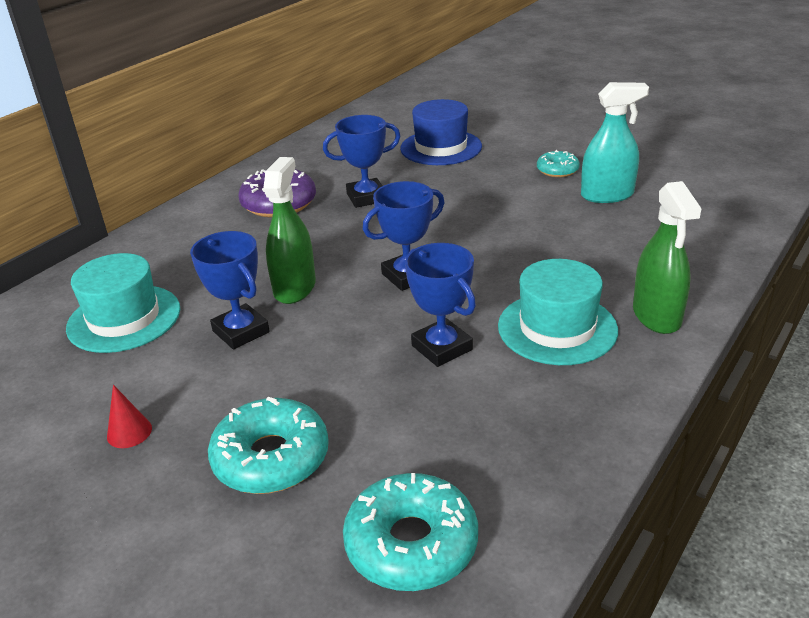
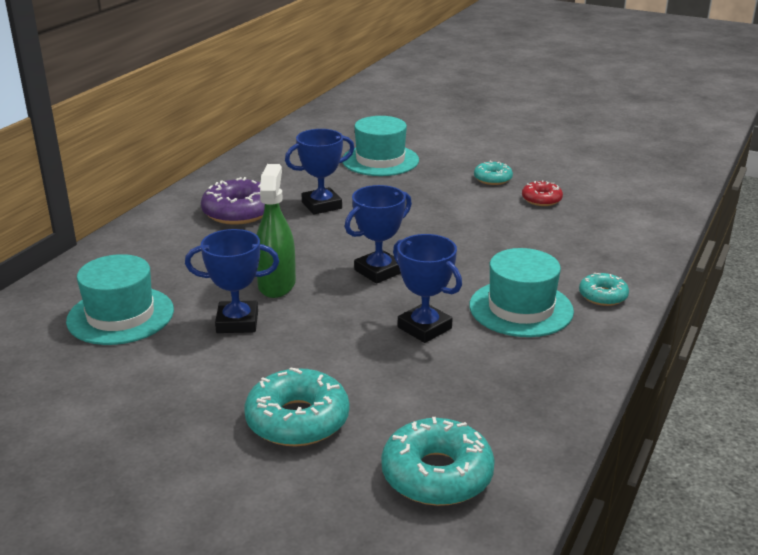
camera: 10 degrees left, 5 degrees down
red cone [107,385,152,448] -> none
blue trophy [190,231,270,350] -> blue trophy turned 45 degrees counterclockwise [185,229,279,333]
blue hat [400,99,482,165] -> turquoise hat [342,116,419,176]
turquoise spray bottle [581,82,649,203] -> red donut [522,180,563,206]
green spray bottle [633,181,702,334] -> turquoise donut [579,273,629,306]

